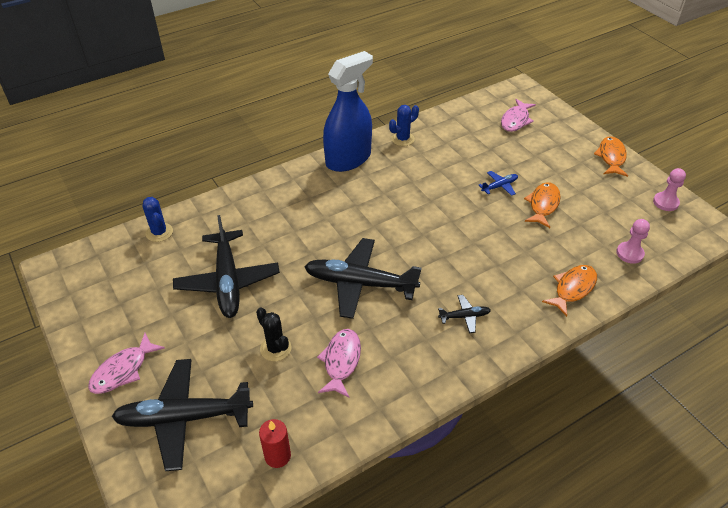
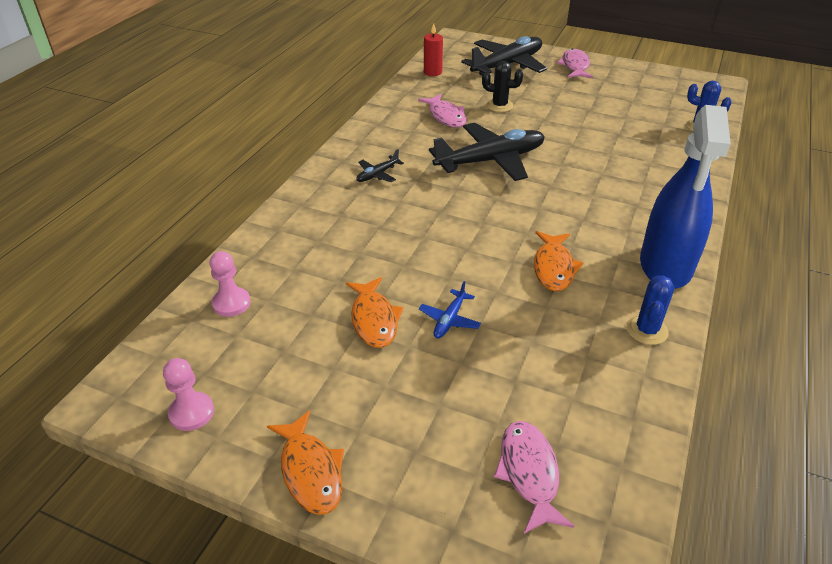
camera: 145 degrees right, 5 degrees down
black plane [173,215,280,318] -> none
orange fish [542,265,597,317] -> orange fish moved to [534,231,583,291]

